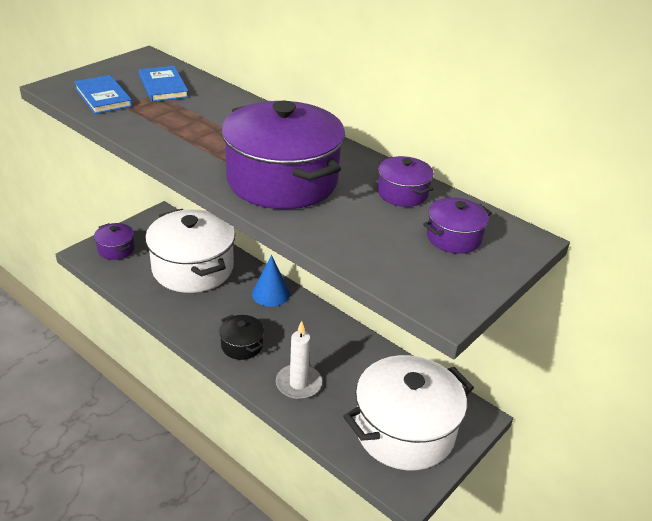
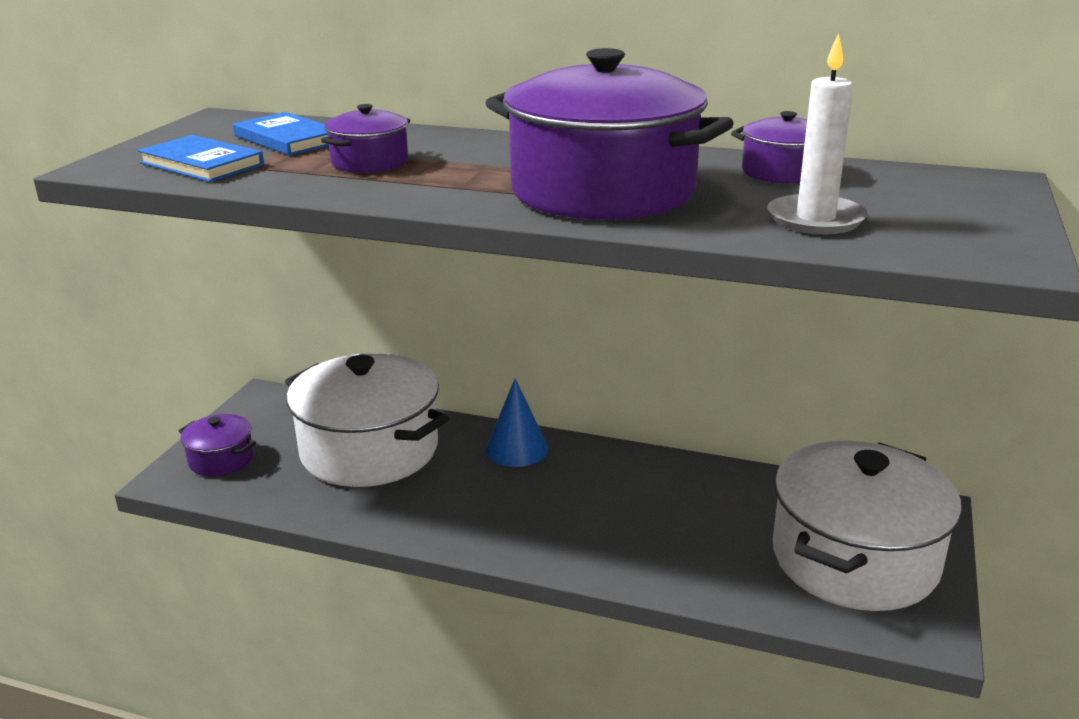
camera: 20 degrees left, 10 degrees down
black pot [219,315,264,360] -> none
white candle [276,321,322,399] -> white candle moved to [767,33,868,235]
purple pot [423,198,492,254] -> purple pot moved to [321,104,410,173]

